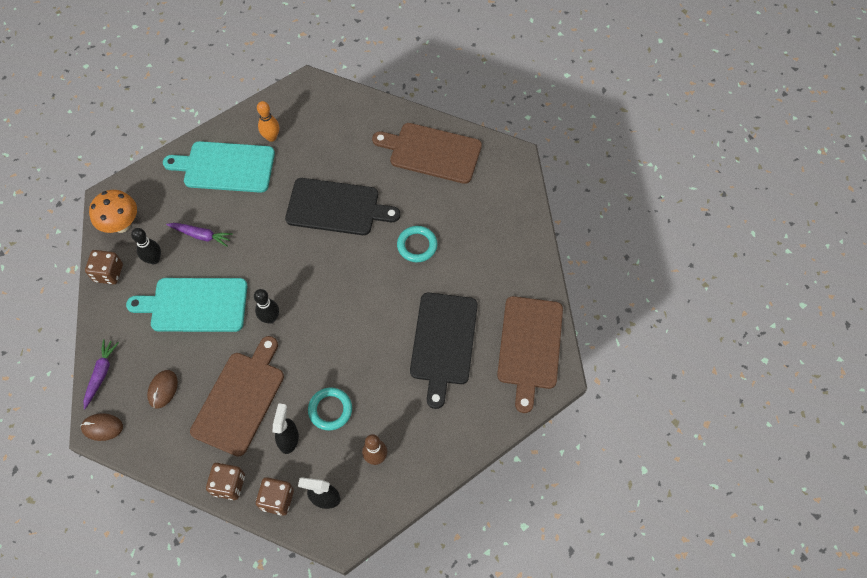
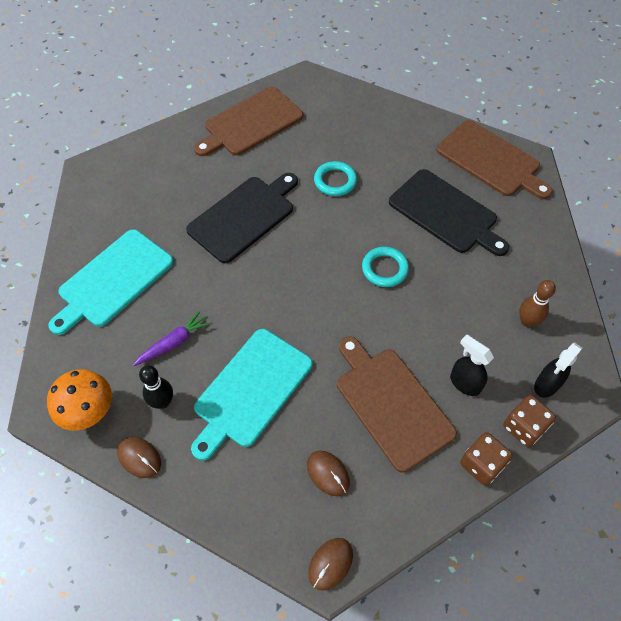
camera: 55 degrees left, 5 degrees down
purple carrot [84,339,119,409] -> none
brown dice [85,250,123,285] -> brown mouse [117,437,161,478]
black bowling pin [254,289,279,324] -> none
orange bowling pin [257,101,279,142] -> none
turquoise ring [308,388,352,430] -> turquoise ring moved to [362,247,409,287]

